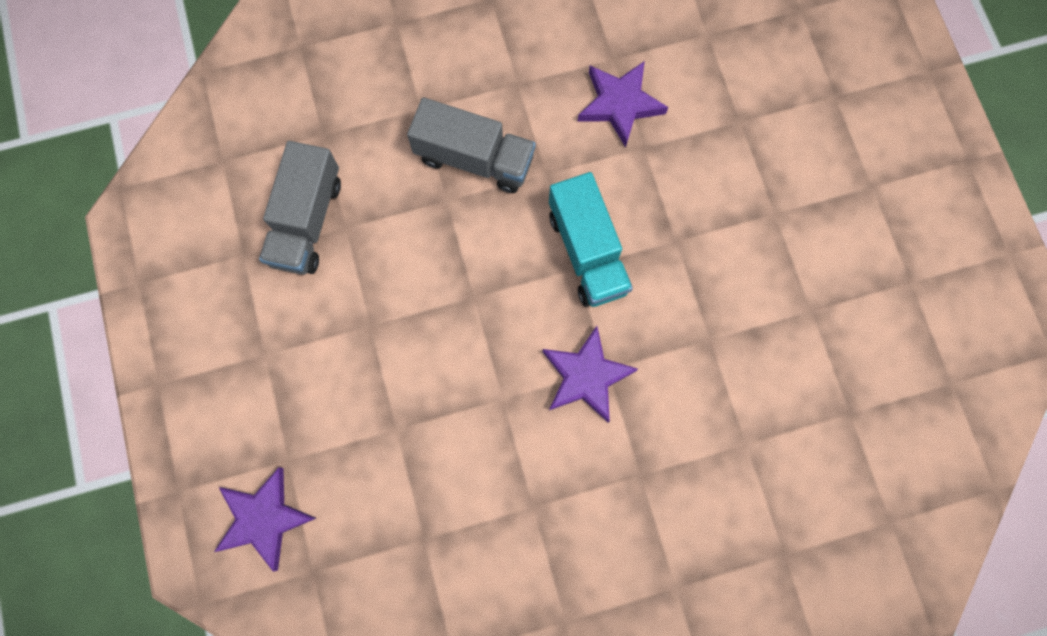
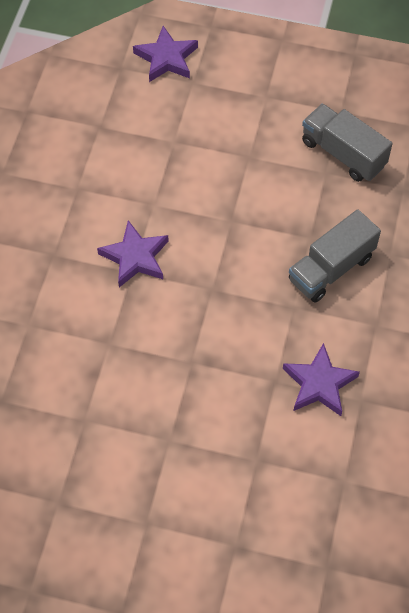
camera: 120 degrees right, 15 degrees down
turquoise truck [549,172,633,307] -> none

